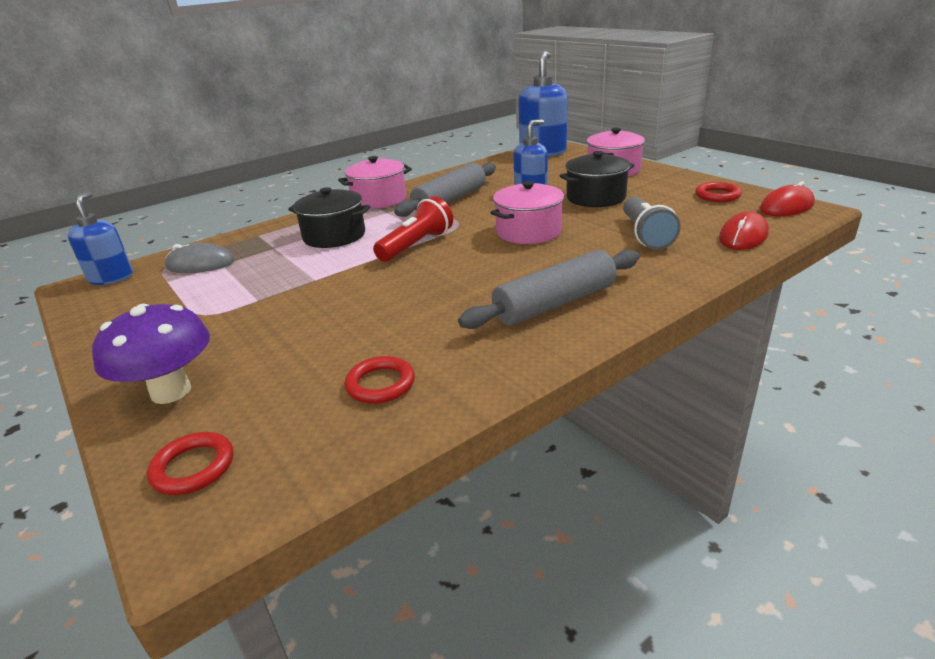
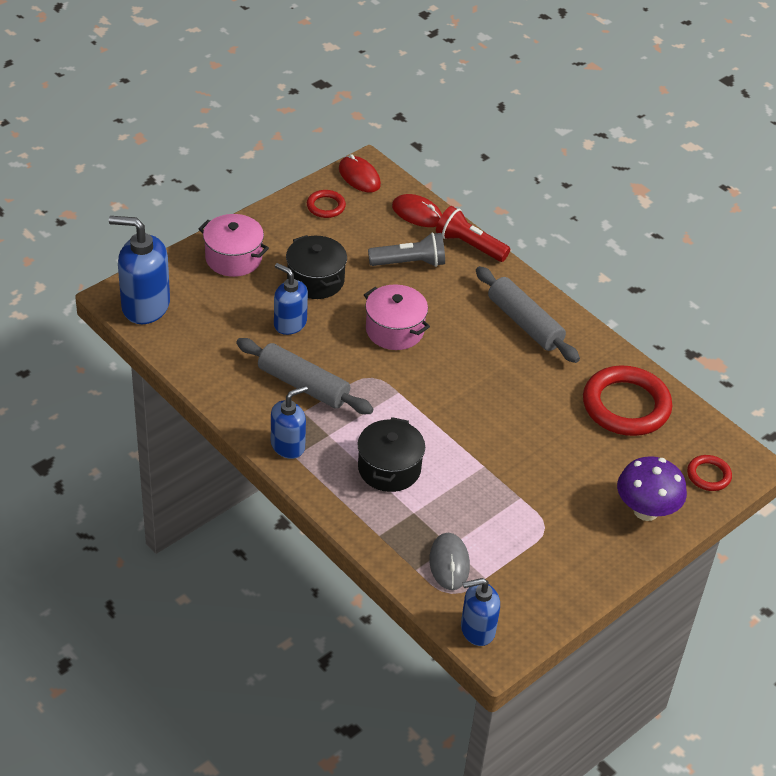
camera: 100 degrees left, 15 degrees up
pink pot [338,156,412,209] -> blue soap dispenser [271,386,308,459]
red ring [345,356,415,404] -> red ring [583,365,672,436], size x2.07
red flashlight [373,196,453,262] -> red flashlight moved to [436,206,510,262]

